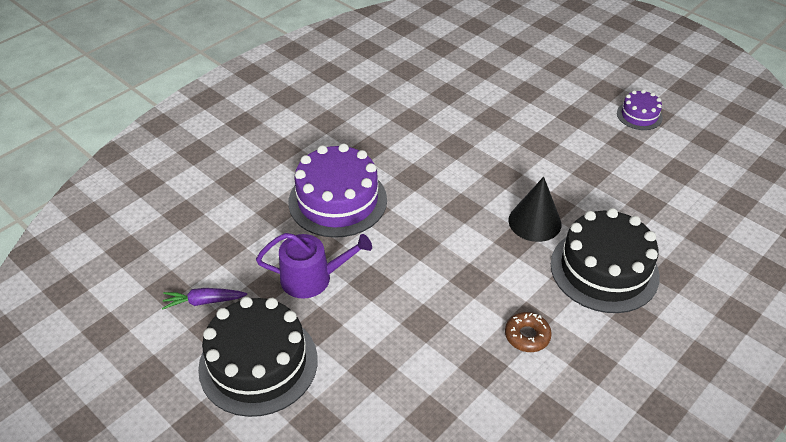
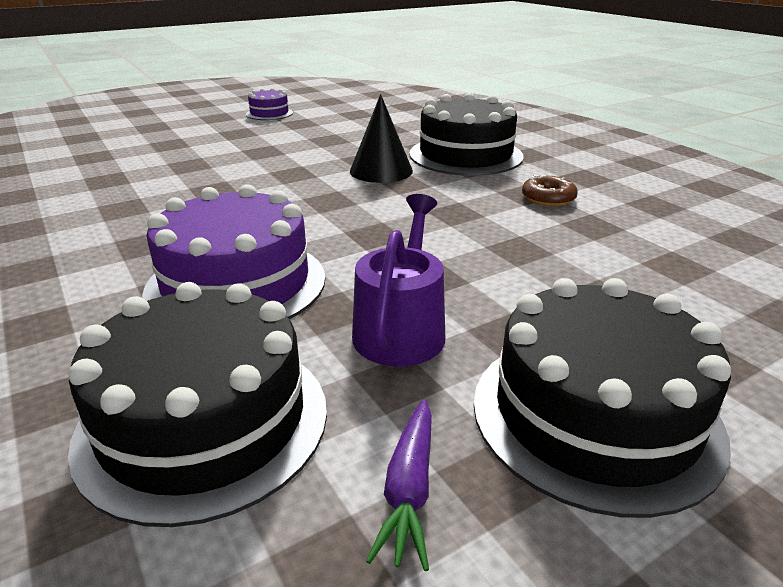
camera: 75 degrees left, 15 degrees down
none -> black cake [68,282,327,527]

